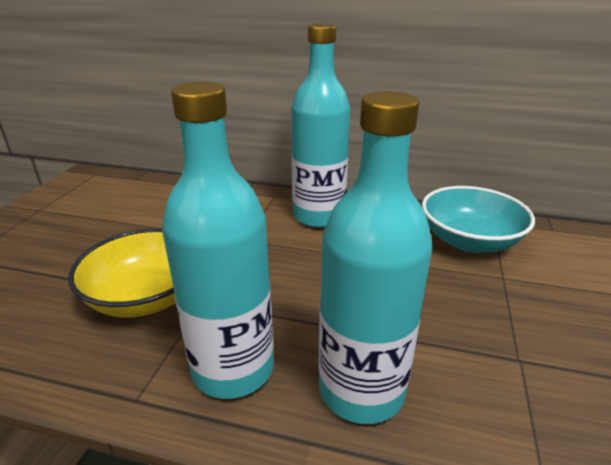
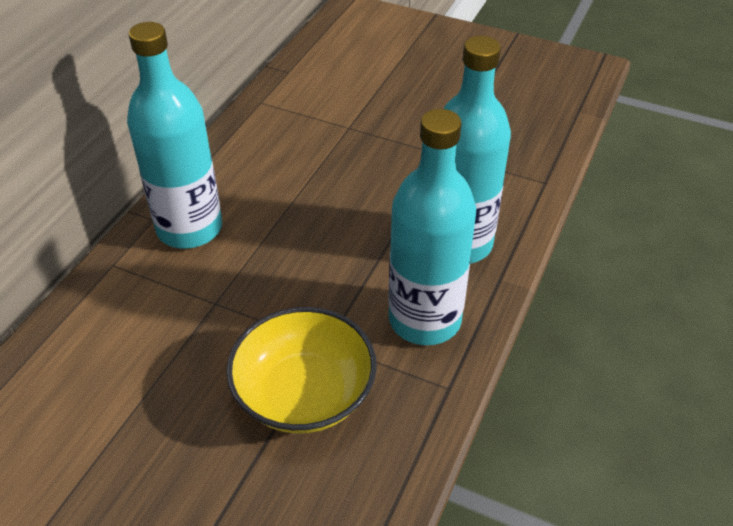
camera: 80 degrees left, 15 degrees up
turquoise bowl [422,186,535,253] -> none

